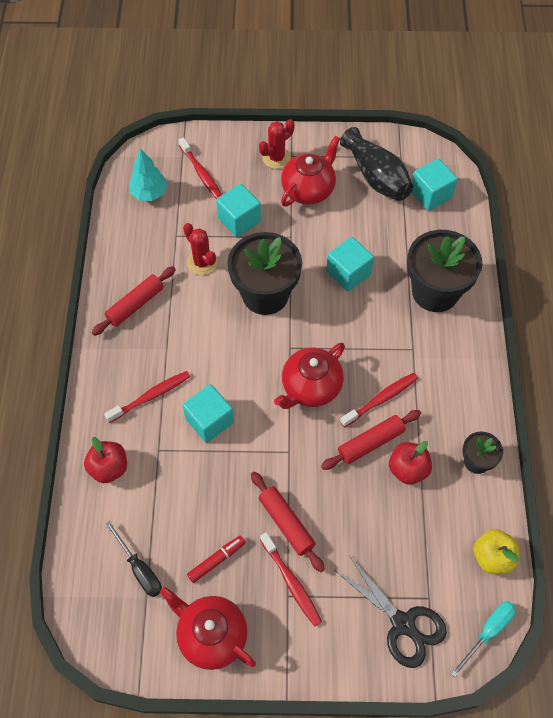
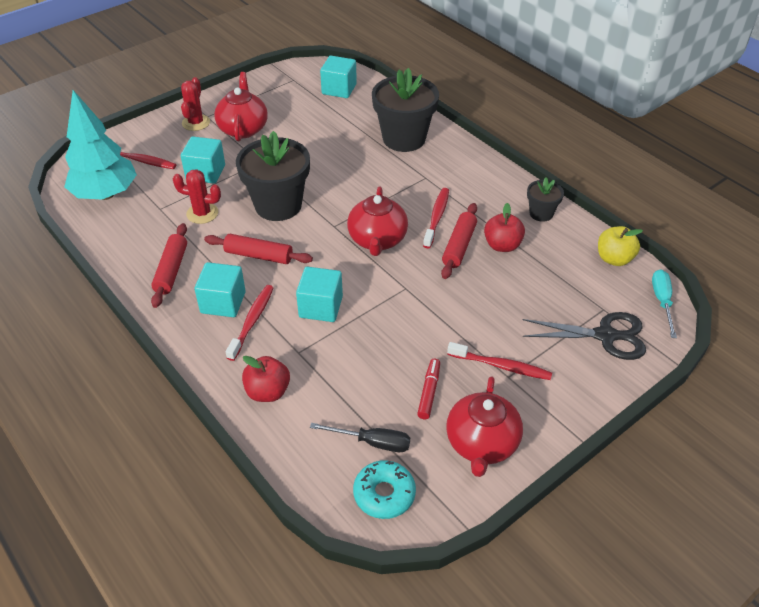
camera: 40 degrees left, 15 degrees down
turquoise tree [129,148,168,201] -> turquoise tree [64,90,137,200], size x1.71
red teapot [160,587,256,670] -> red teapot turned 75 degrees counterclockwise [446,376,523,477]
red rolling pin [251,471,325,572] -> red rolling pin moved to [204,234,313,264]
turquoise cube [327,237,374,291] -> turquoise cube moved to [194,262,246,317]
black vase [340,127,413,201] -> none
none -> turquoise donut [353,460,416,519]

